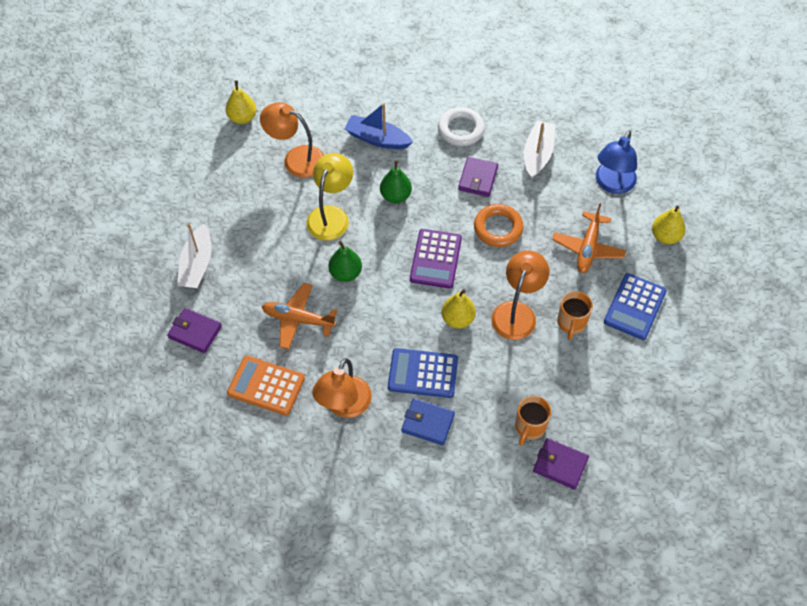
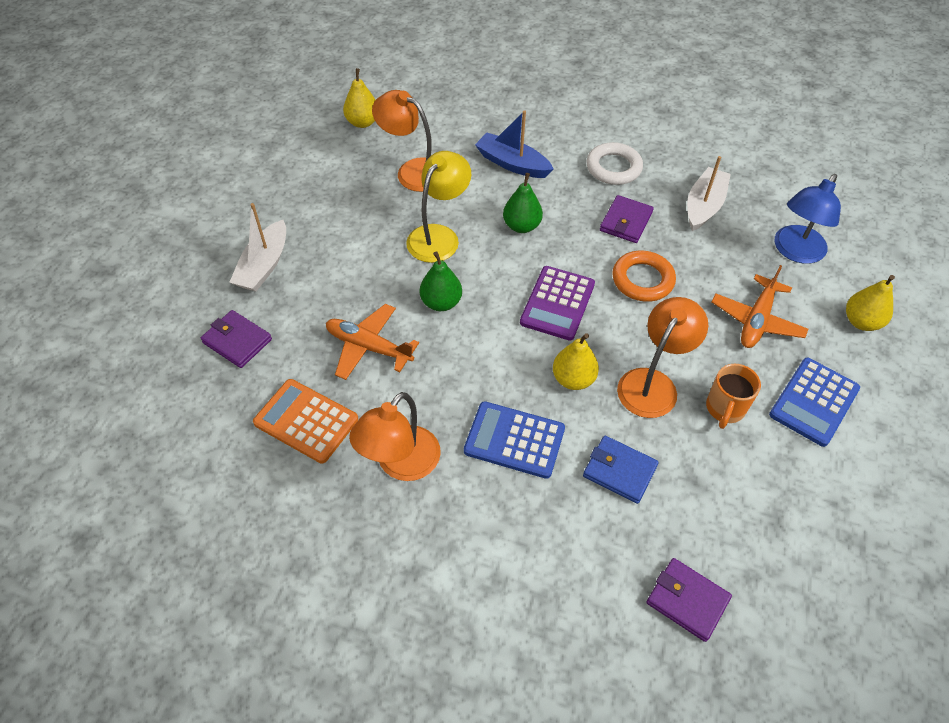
camera: 10 degrees right, 5 degrees down
blue wallet [401,398,455,445] -> blue wallet moved to [583,436,659,504]
orange mug [515,396,551,446] -> none

